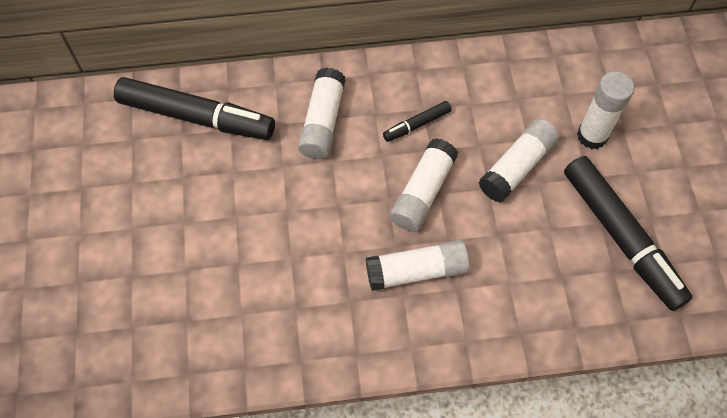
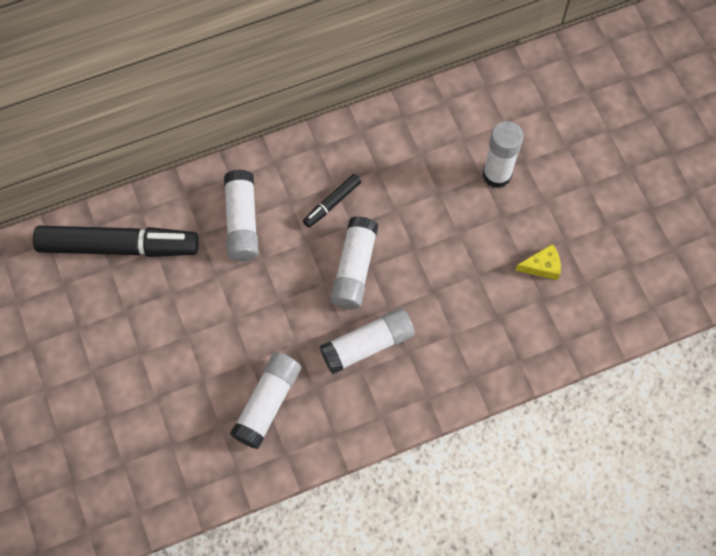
camera: 15 degrees left, 5 degrees up
white glue stick [478,119,559,203] -> white glue stick moved to [230,352,301,449]
black marker [564,156,693,311] -> yellow cheese [515,244,561,280]

